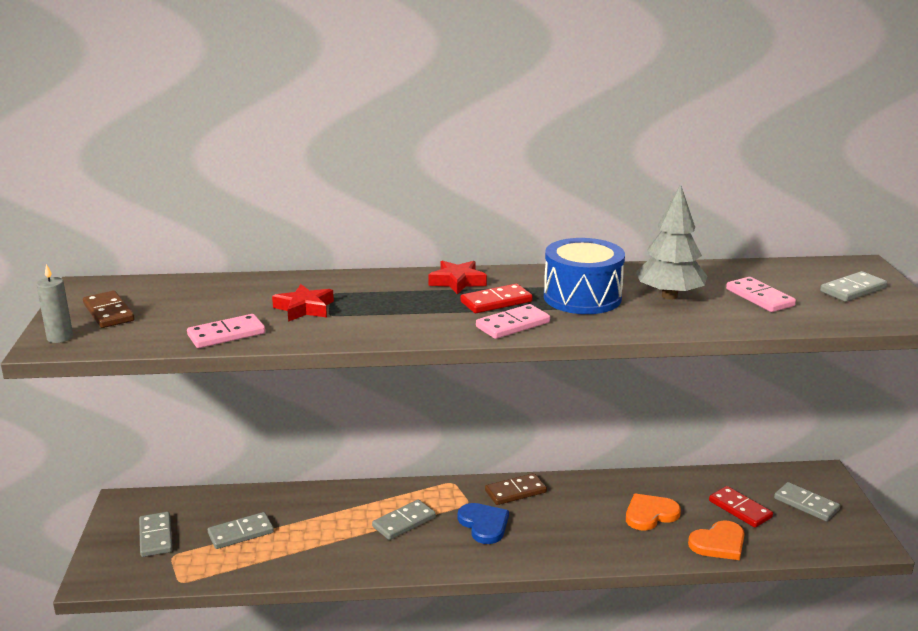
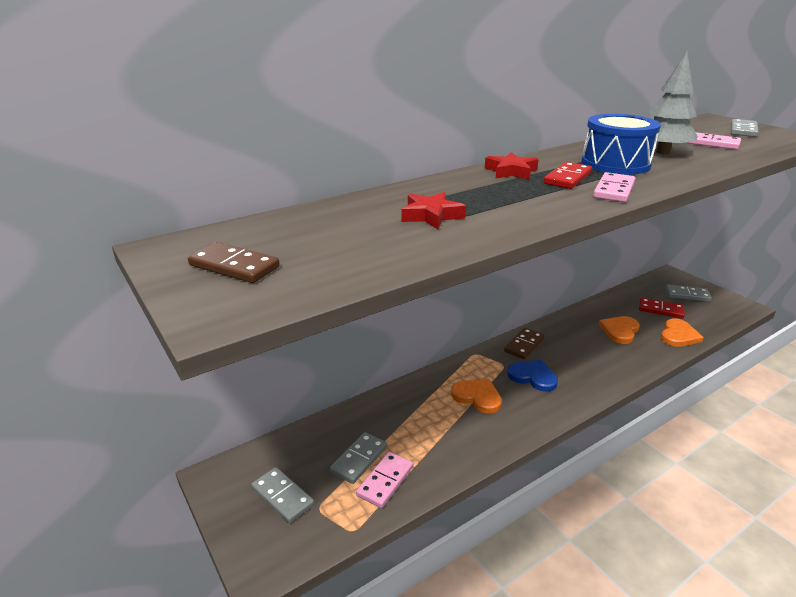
camera: 30 degrees left, 5 degrees up
grey candle [36,264,73,343] -> none
pink domino [187,314,265,348] -> pink domino moved to [356,452,413,508]
grey domino [372,500,436,540] -> orange heart [451,379,502,413]

